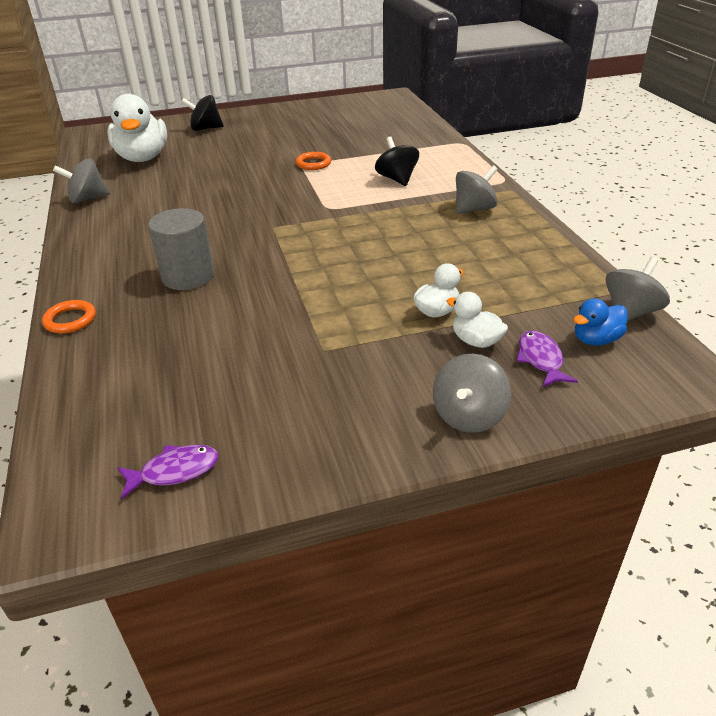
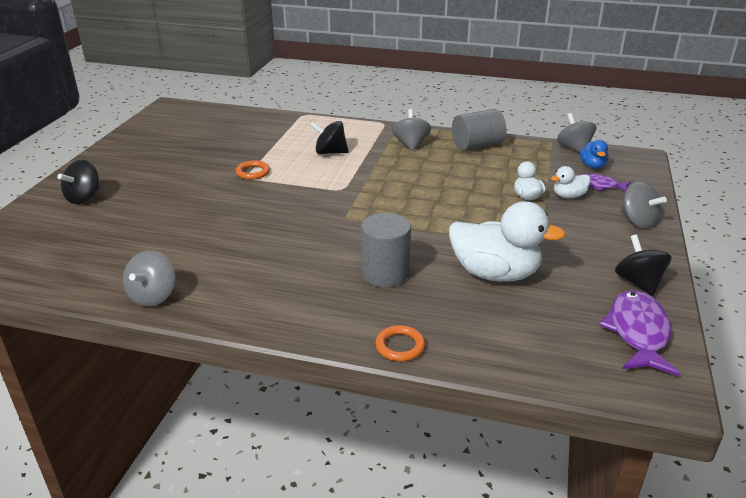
camera: 60 degrees left, 5 degrees down
white duck [108,94,167,162] -> white duck moved to [449,201,566,282]
purple fish [117,445,219,499] -> purple fish [599,290,680,376], size x1.69
none -> grey cylinder [452,109,506,151]
none -> black spinning top [615,234,671,296]

